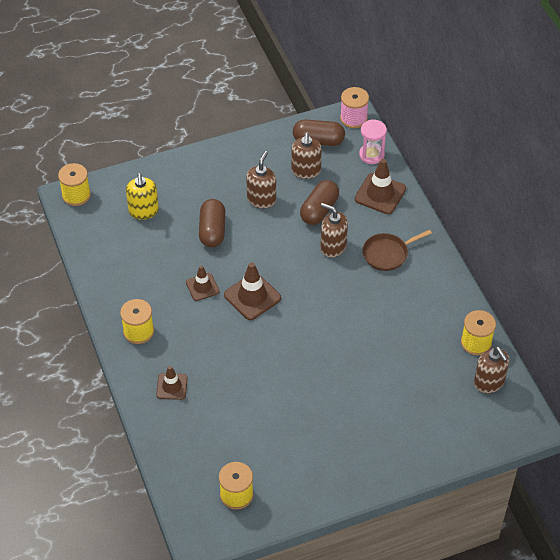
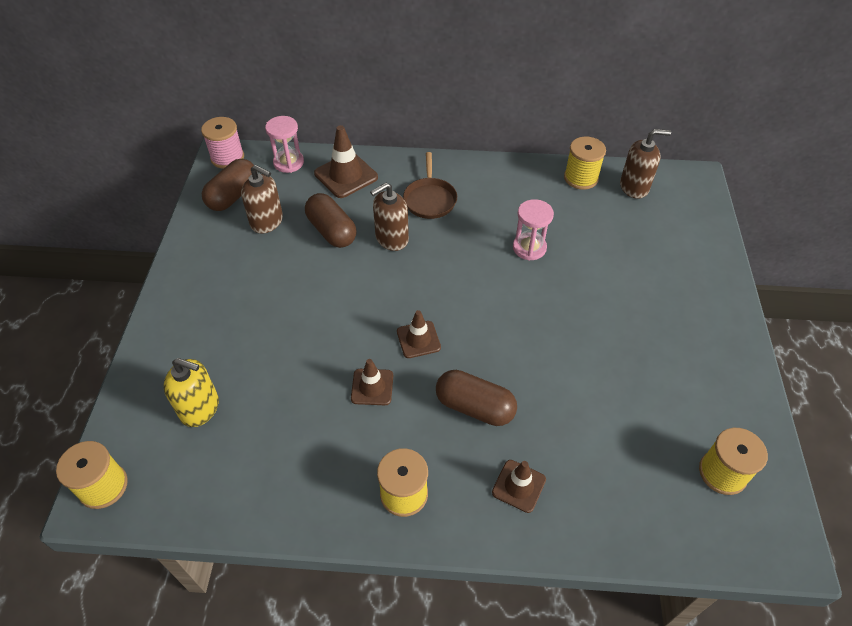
camera: 65 degrees left, 0 degrees up
brown capsule [199,199,225,248] -> brown capsule moved to [436,370,517,426]
brown traffic cone [224,262,281,320] -> brown traffic cone [397,310,441,358], size x0.63
brown soap dispenser [246,151,276,208] -> none
none -> pink hourglass [513,199,554,261]

